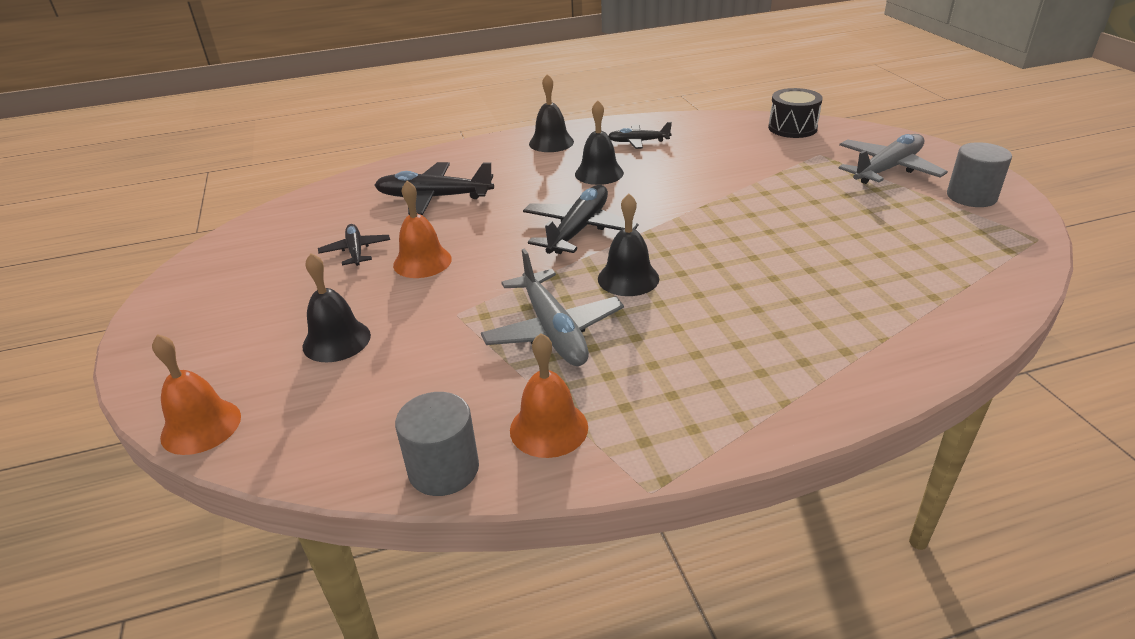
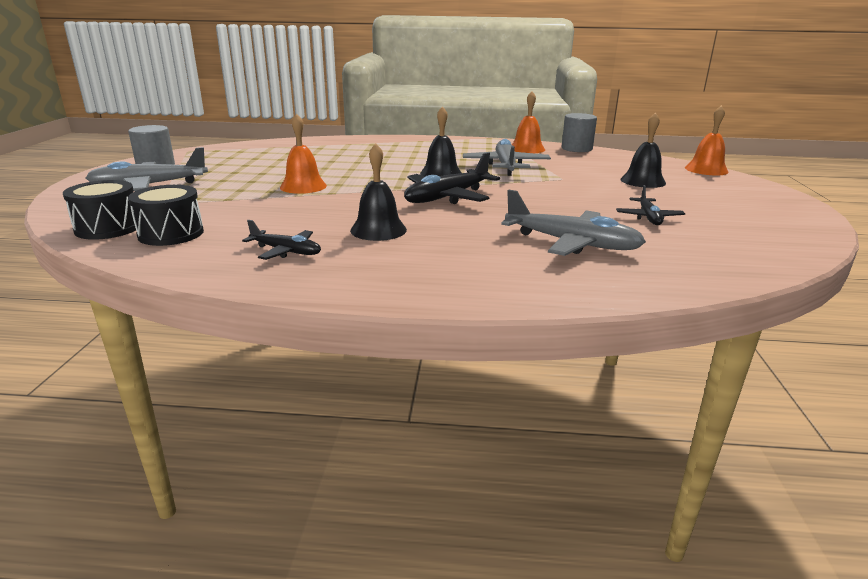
camera: 160 degrees left, 10 degrees down
black plane [374,162,494,215] -> grey plane [501,190,646,256]
orange bell [393,181,452,278] -> orange bell moved to [280,114,327,194]
black bell [529,74,574,152] -> none
none -> black drum [128,185,204,246]

